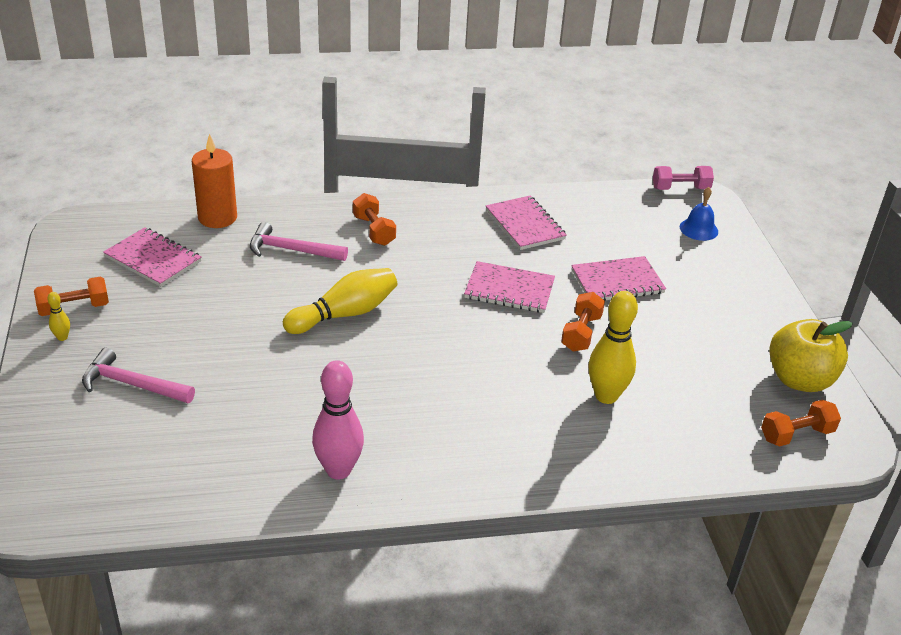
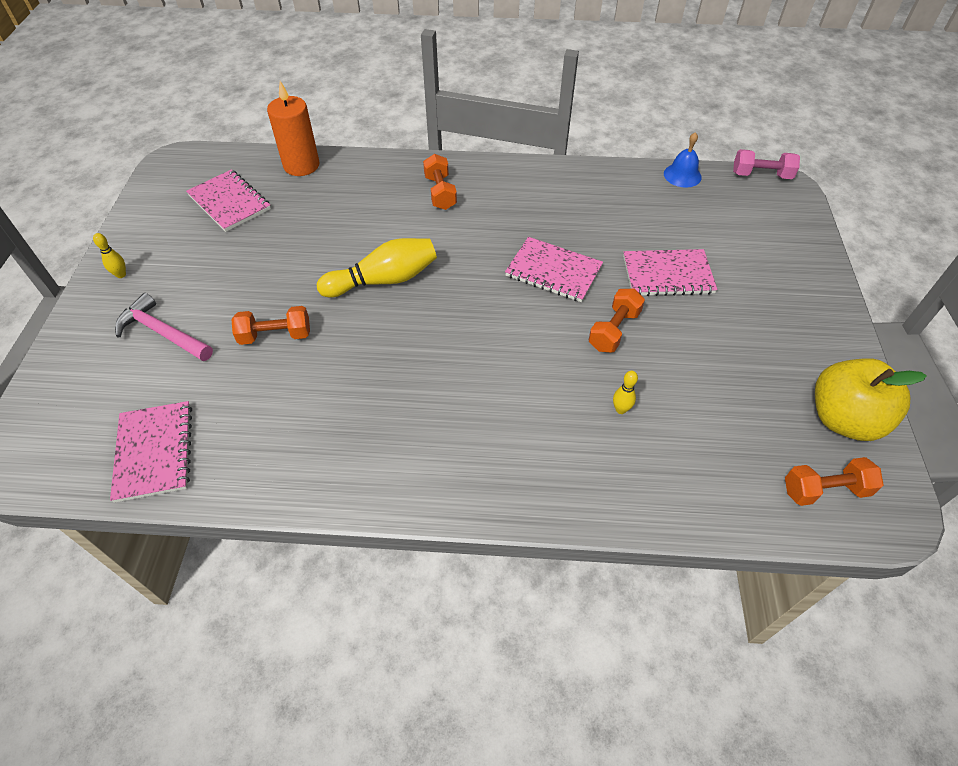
camera: 15 degrees right, 15 degrees up
orange dumbbell [34,277,109,316] -> orange dumbbell moved to [231,306,310,345]
pink hammer [250,222,348,261] -> none
pink bowling pin [312,360,364,480] -> none
pink notebook [486,196,567,250] -> pink notebook moved to [110,401,192,503]
yellow bowling pin [589,291,638,404] -> yellow bowling pin [613,371,638,414], size x0.45
blue bell [680,187,718,241] -> blue bell moved to [664,132,702,188]

